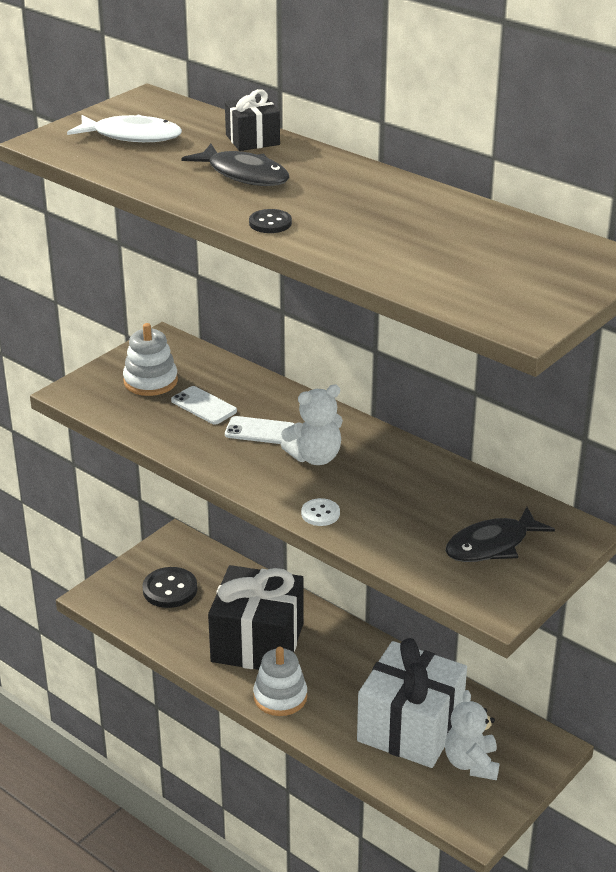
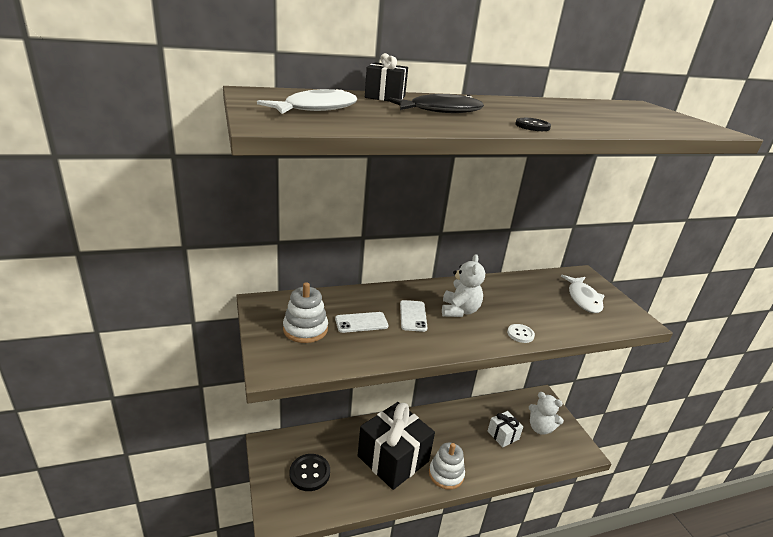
camera: 60 degrees left, 5 degrees down
white phone [225,416,294,444] -> white phone turned 45 degrees counterclockwise [400,300,428,332]
white gift [357,638,467,768] -> white gift [488,411,523,447], size x0.48
black fish [445,507,555,562] -> white fish [561,275,605,313]

